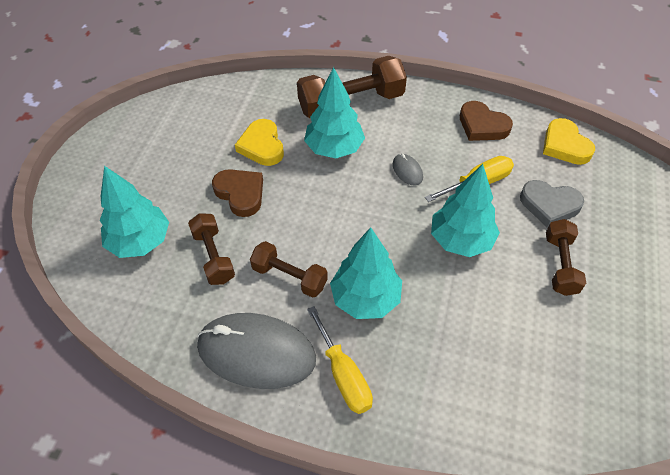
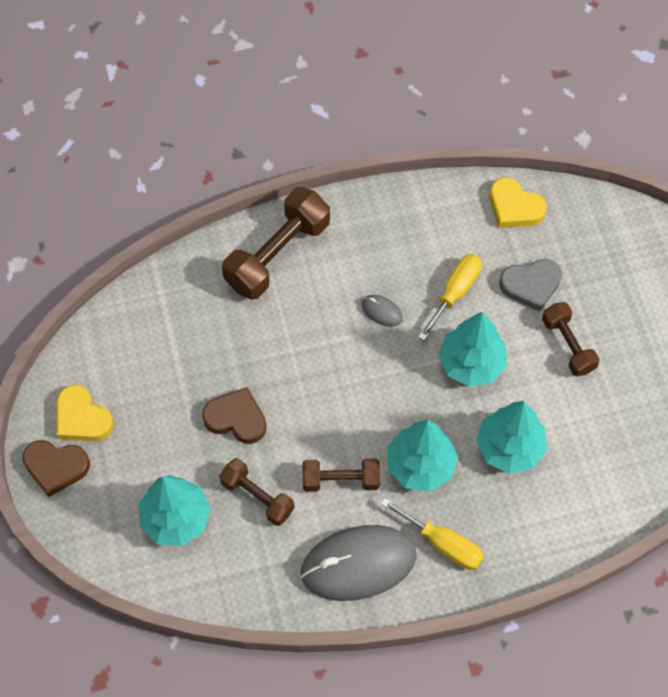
camera: 30 degrees left, 10 degrees up
yellow heart [235,119,284,166] -> yellow heart moved to [57,385,114,441]
turquoise tree [304,67,365,158] -> turquoise tree moved to [476,401,547,474]
brown heart [460,101,513,141] -> brown heart moved to [23,440,90,497]

